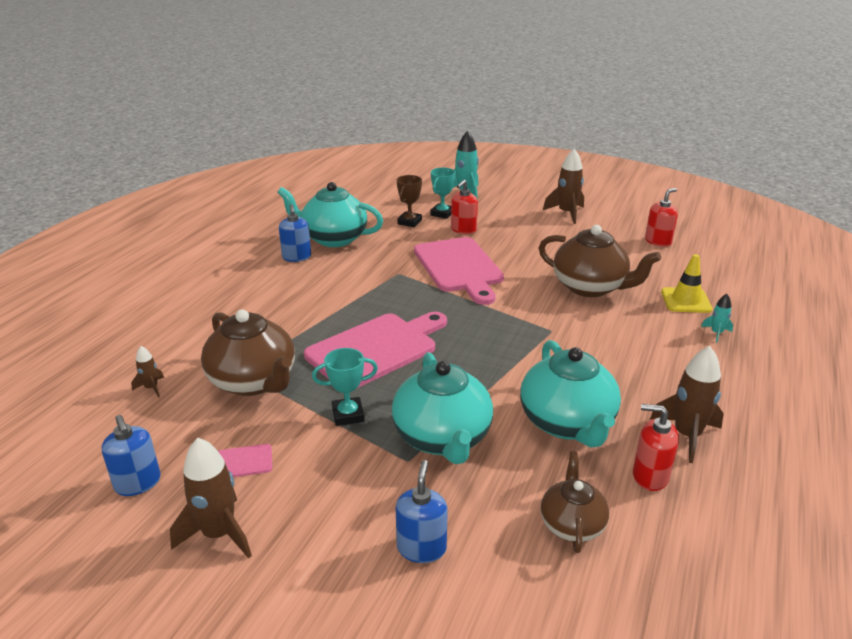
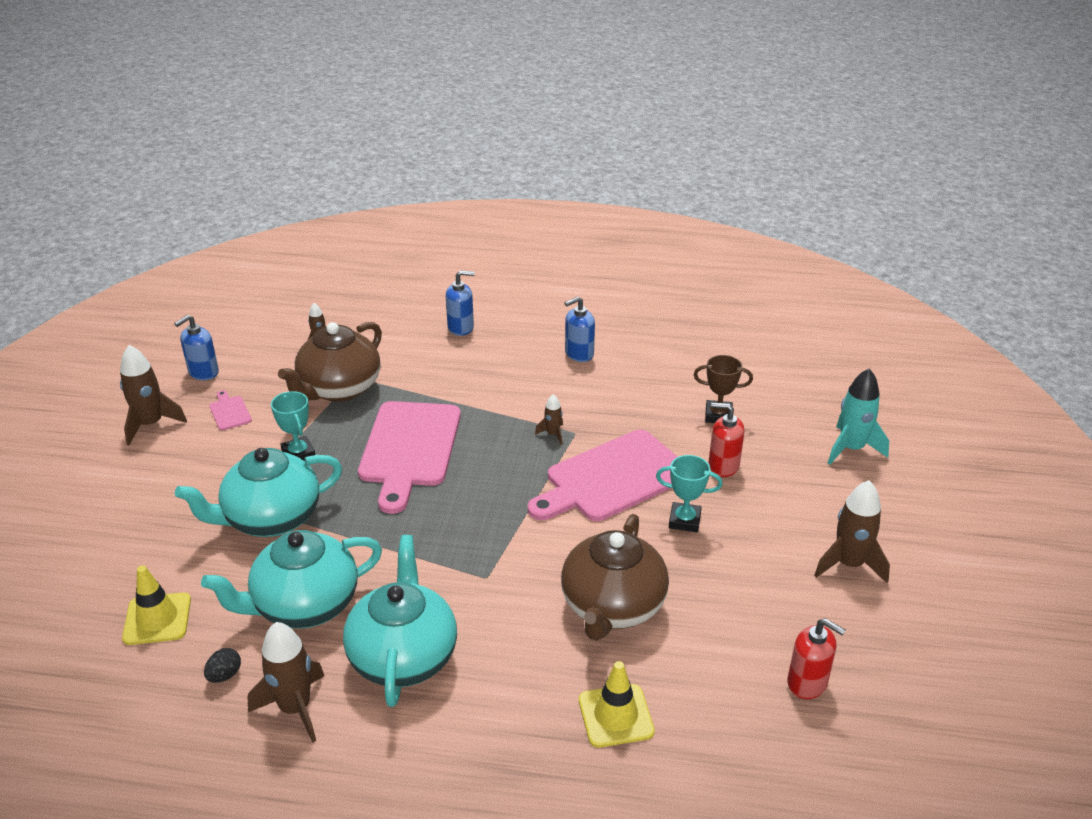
camera: 75 degrees right, 5 degrees up
turquoise teapot [277,182,383,247] -> turquoise teapot moved to [343,535,457,707]
pink cutting board [304,312,447,389] -> pink cutting board turned 60 degrees clockwise [358,401,461,514]
blue soap dispenser [396,460,448,563] -> blue soap dispenser moved to [446,270,475,336]
turquoise trophy [430,168,456,219] -> turquoise trophy moved to [656,455,723,532]
brown teapot [541,451,609,553] -> yellow traffic cone [122,565,191,645]
red soap dispenser [633,404,679,491] -> black egg [204,648,241,683]
turquoise rocket [701,294,733,343] -> none
none -> brown rocket [535,394,563,445]

